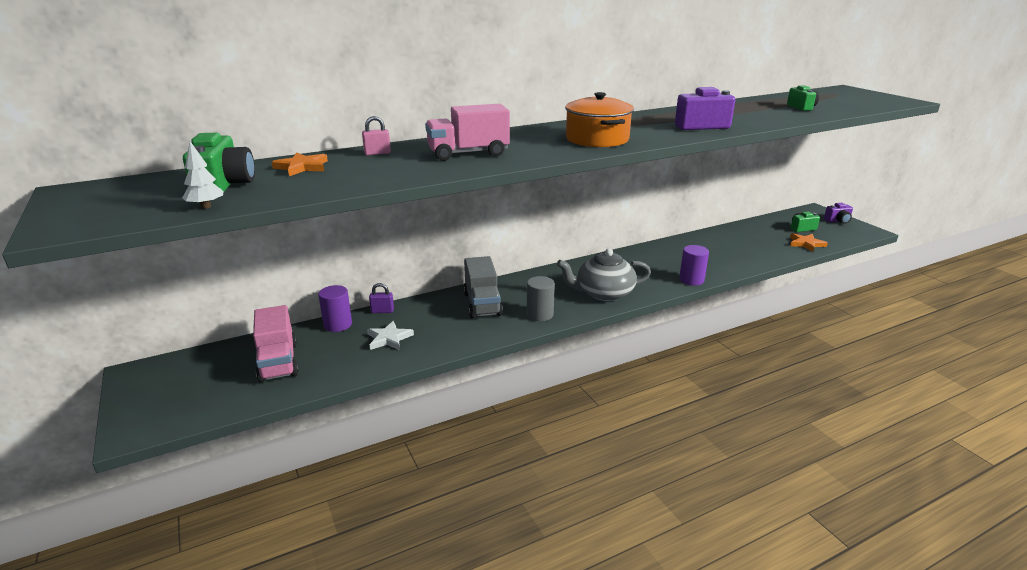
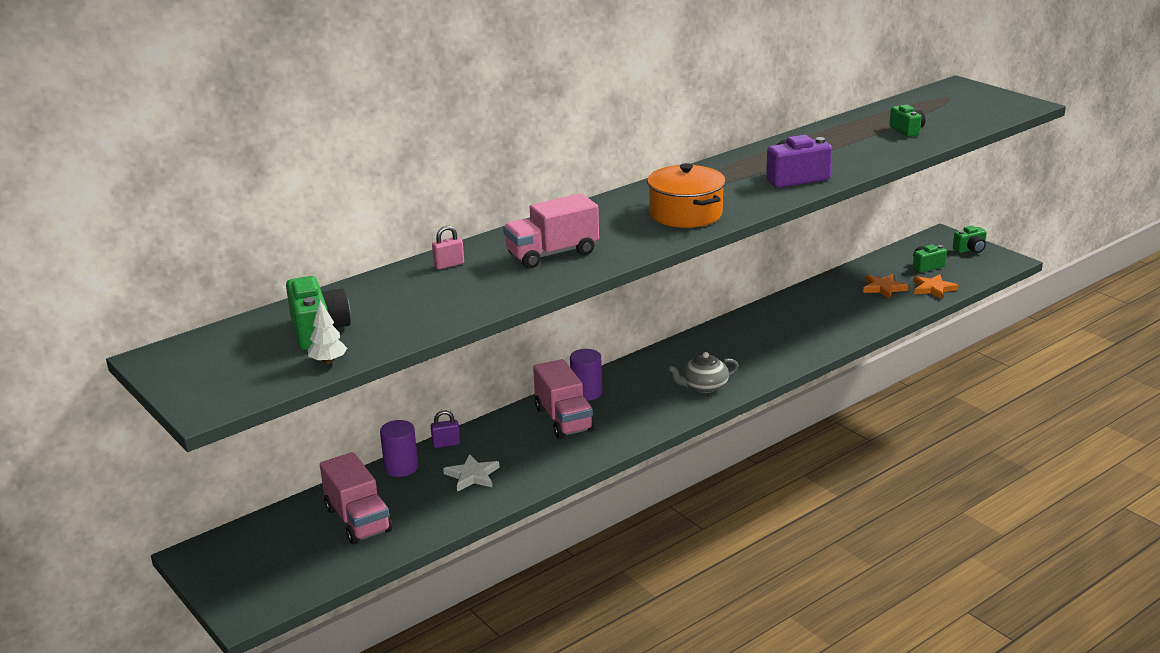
camera: 10 degrees left, 0 degrees up
orange star [272,152,328,176] -> orange star moved to [863,274,909,299]
grey truck [464,256,503,318] -> pink truck [533,359,594,439]
grey cylinder [527,276,555,321] -> none
grey teapot [557,248,651,301] -> grey teapot [667,352,739,393], size x0.65
purple cylinder [679,245,709,286] -> purple cylinder moved to [570,349,602,401]
purple camera [824,203,853,224] -> green camera [953,226,987,253]

